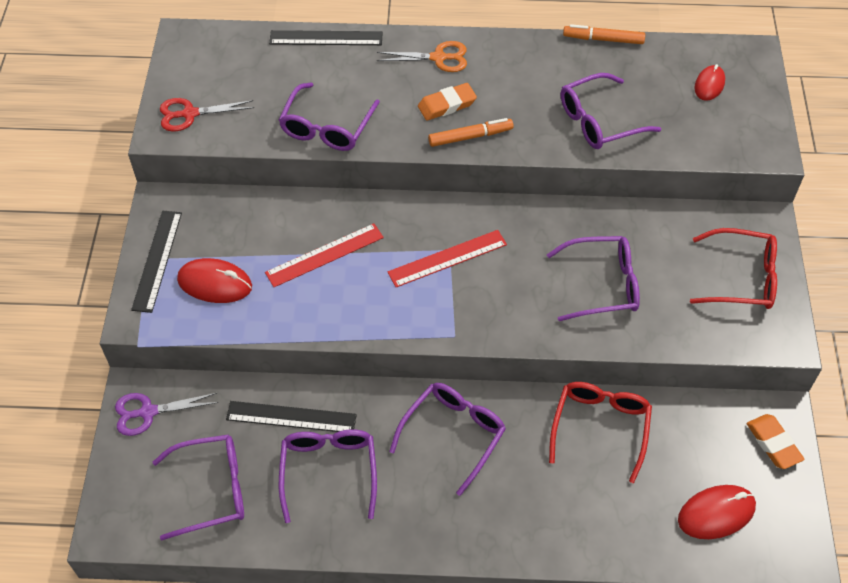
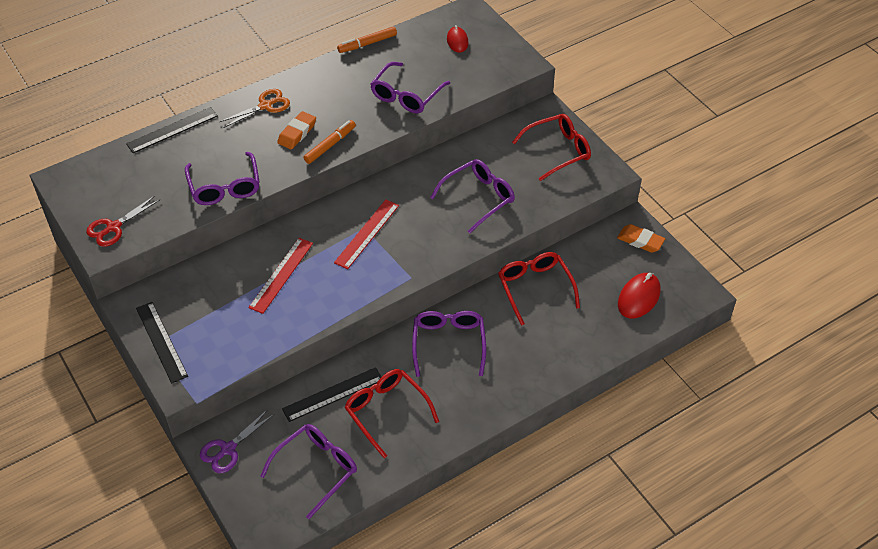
camera: 35 degrees left, 5 degrees down
red mouse [177,258,252,303] -> none
purple glasses [279,429,377,523] -> red glasses [344,369,439,458]

